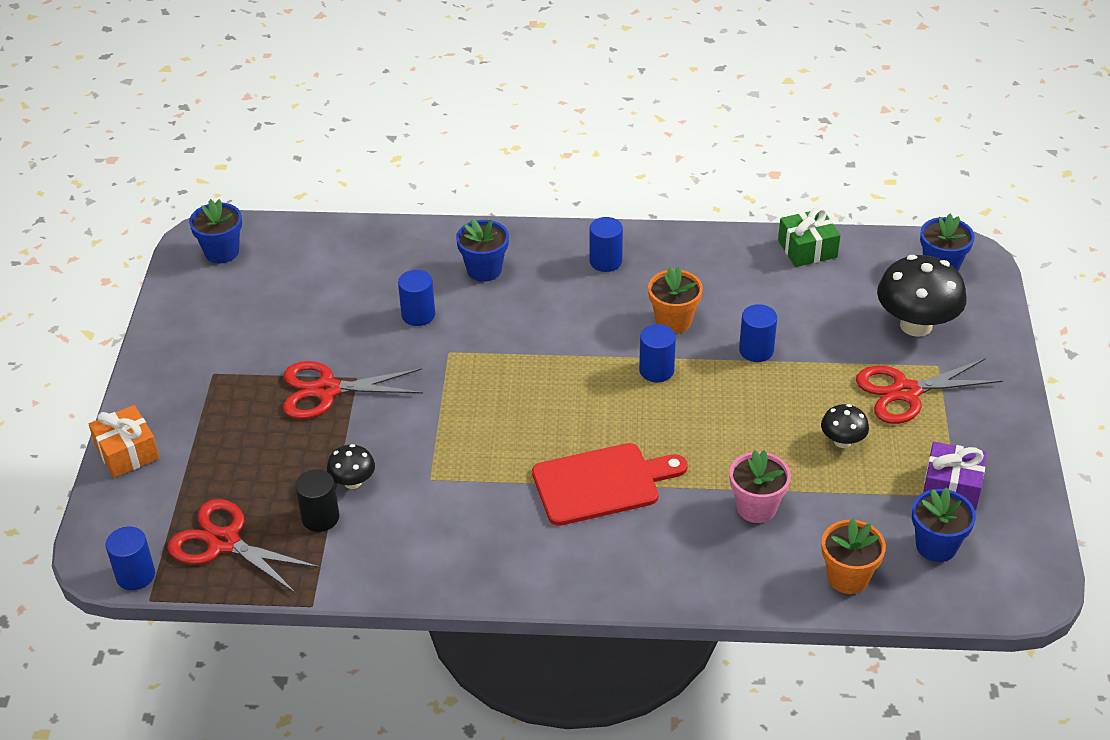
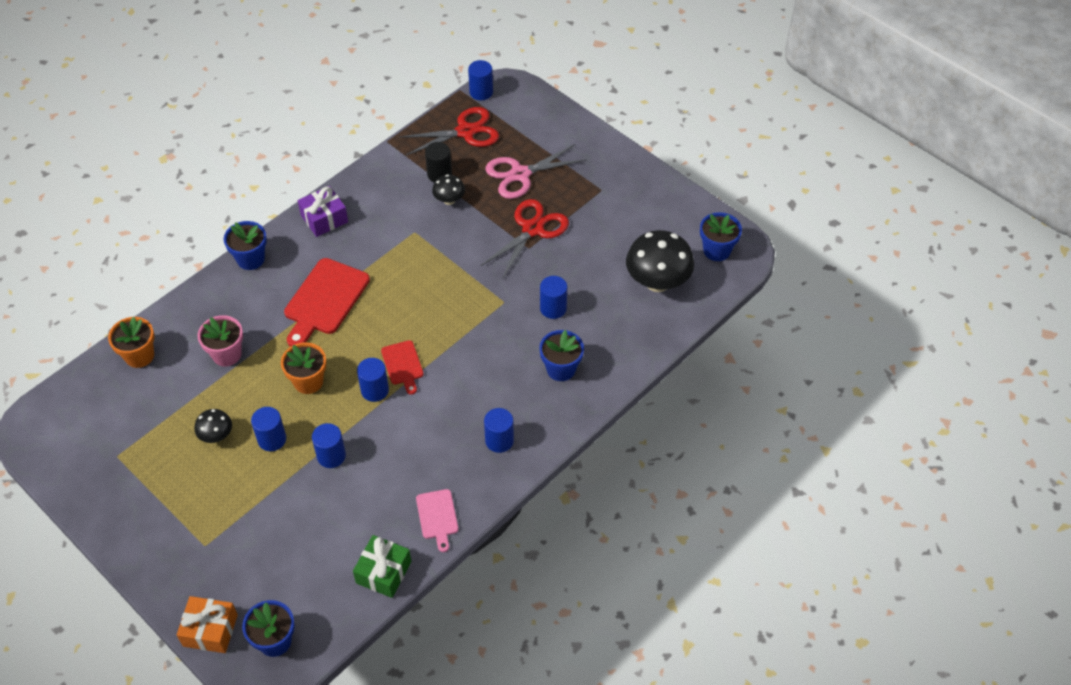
camera: 130 degrees right, 10 degrees up
orange gift [89,405,159,478] -> orange gift moved to [177,596,238,653]
orange flower pot [648,266,703,334] -> orange flower pot moved to [281,342,326,394]
red scissors [856,358,1003,424] -> none
black mushroom [877,255,967,337] -> black mushroom moved to [626,230,694,292]
blue flower pot [912,487,976,562] -> blue flower pot moved to [224,221,267,270]
purple gift [923,442,987,511] -> purple gift moved to [298,186,348,237]
none -> blue cylinder [251,407,286,451]
none -> red cutting board [381,340,424,395]
none -> pink cutting board [416,489,458,552]
none -> pink scissors [485,144,587,199]

